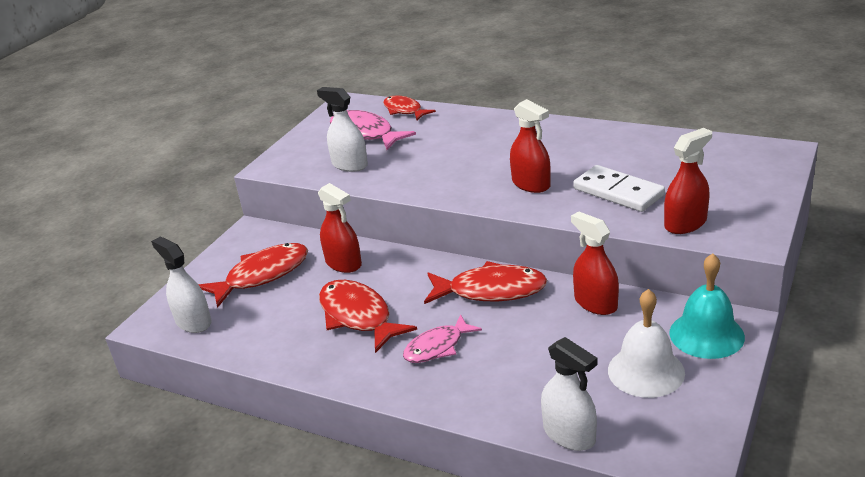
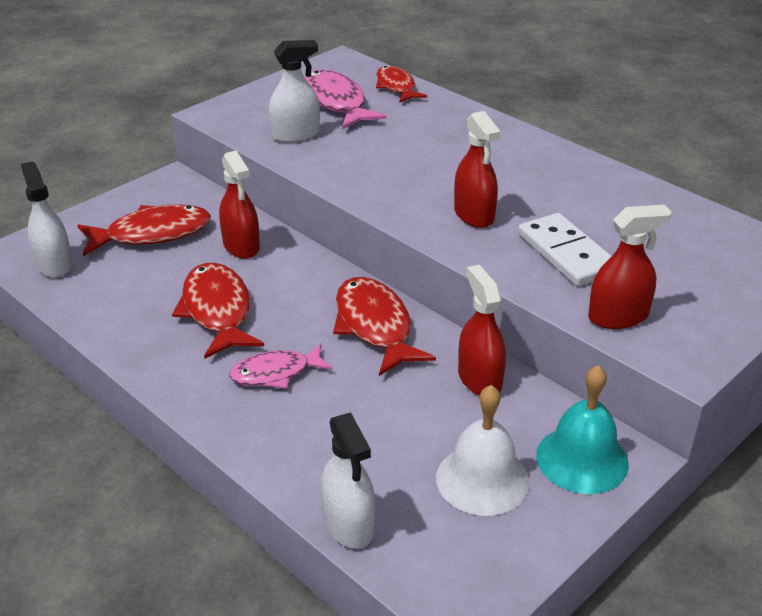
camera: 15 degrees right, 5 degrees up
white spray bottle [317,87,368,172] -> white spray bottle turned 105 degrees clockwise [268,40,320,143]
red fish [424,261,548,304] -> red fish turned 135 degrees counterclockwise [333,277,436,376]

